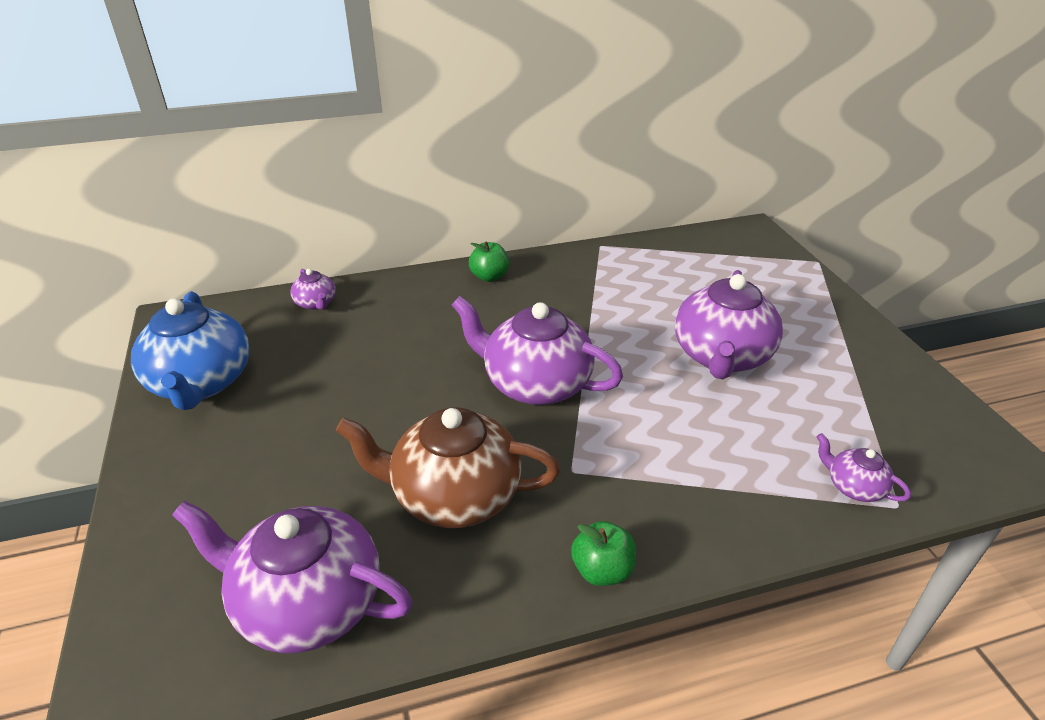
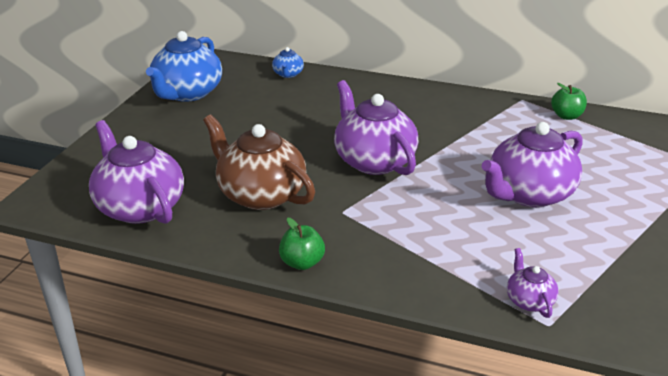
camera: 35 degrees right, 5 degrees down
purple teapot [290,269,336,310] -> blue teapot [272,47,304,78]
green apple [469,241,509,282] -> green apple moved to [551,83,587,120]

